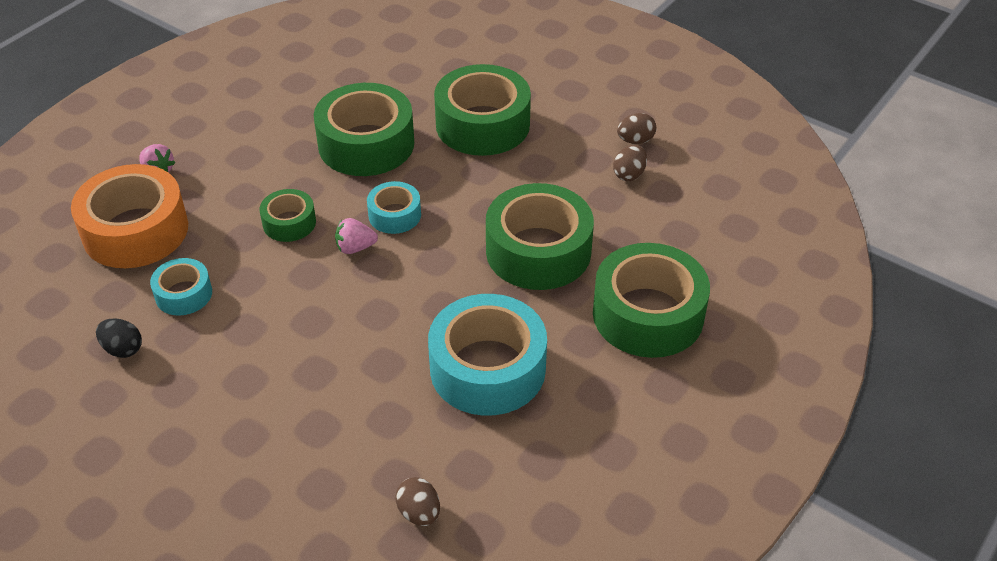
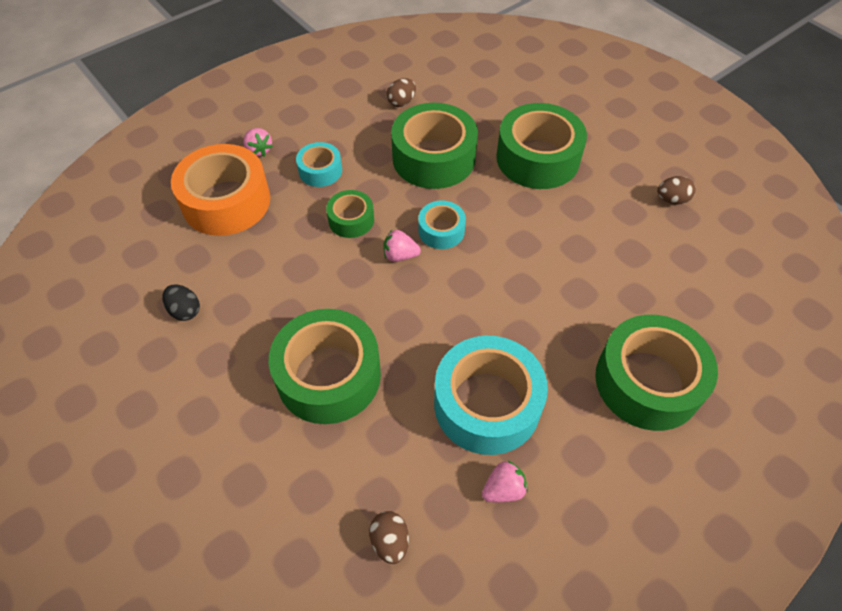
camera: 15 degrees right, 10 degrees up
turquoise tape [150,258,212,315] -> turquoise tape moved to [296,142,342,187]
green tape [486,183,594,290] -> green tape moved to [269,309,381,424]
brown egg [613,145,647,181] -> brown egg moved to [386,78,416,107]
none -> pink strawberry [482,461,528,502]

